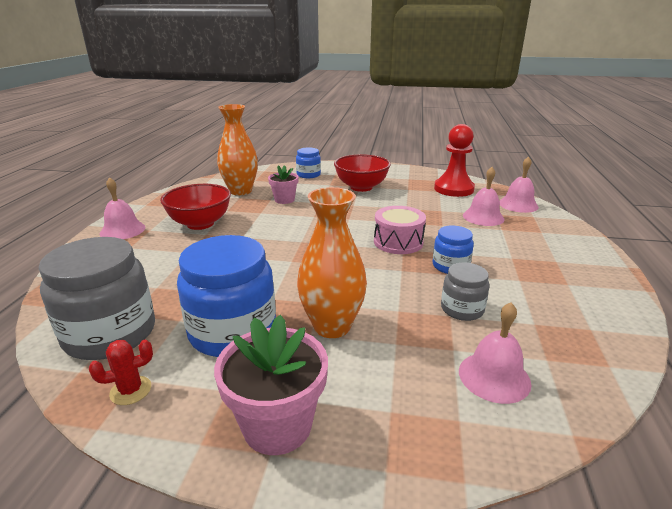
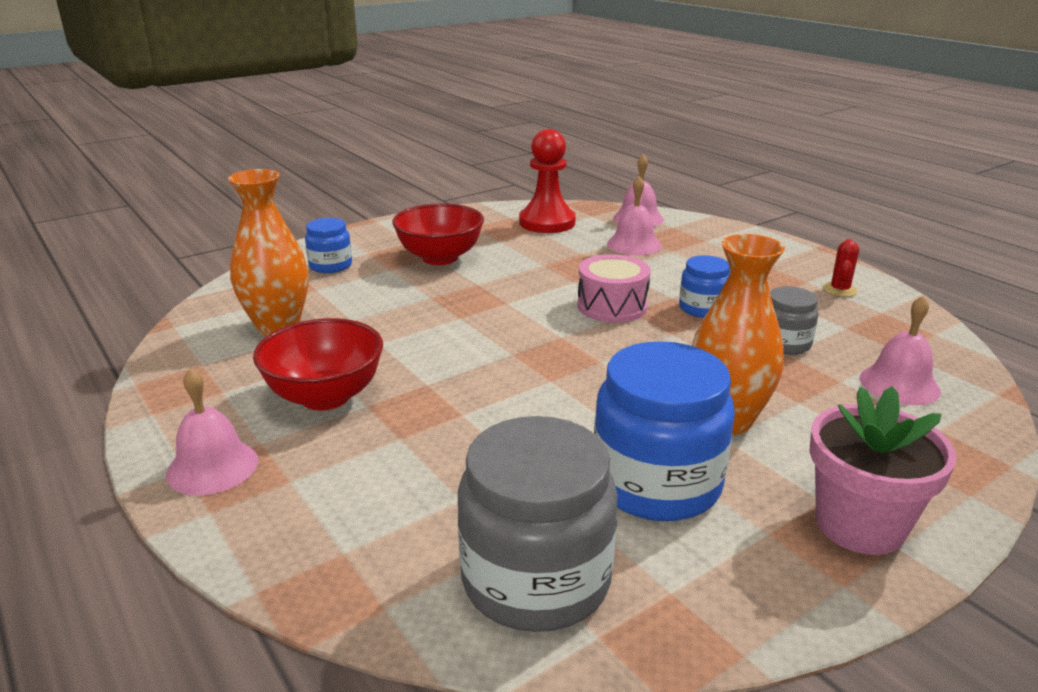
camera: 45 degrees left, 0 degrees up
red cactus [89,340,153,405] -> red cactus moved to [823,239,859,297]
pink flower pot [268,165,299,204] -> none

